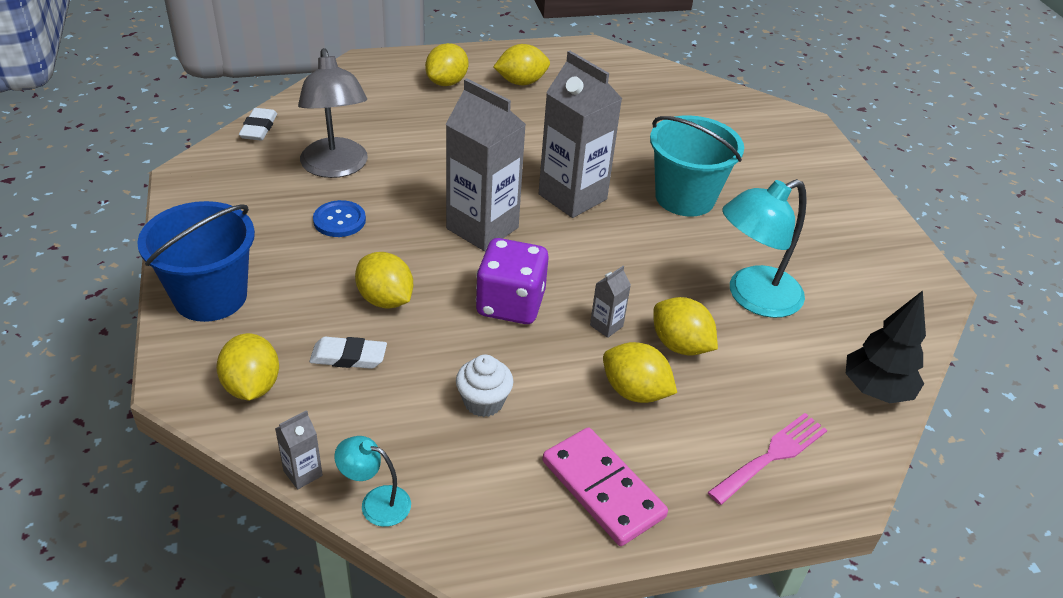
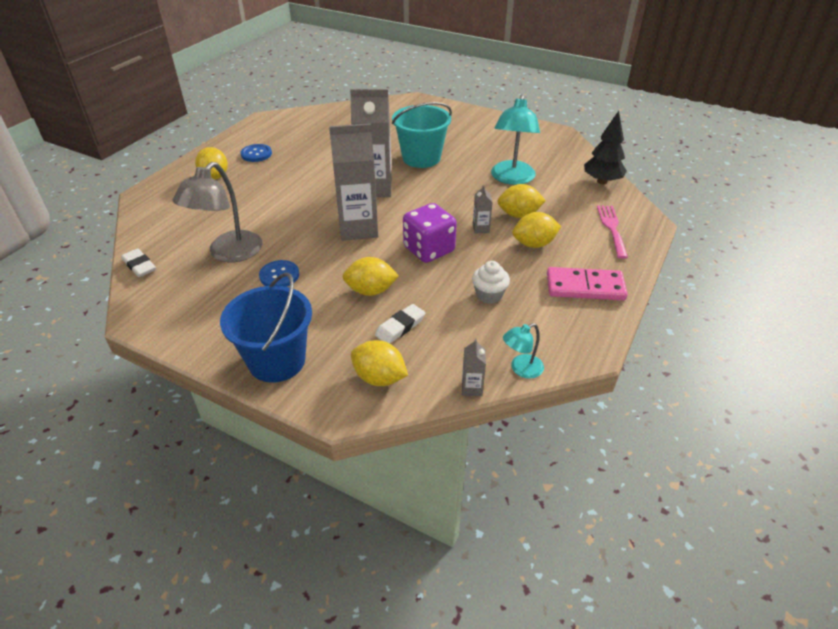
camera: 45 degrees left, 0 degrees up
grey lamp [298,48,368,178] -> grey lamp turned 90 degrees clockwise [173,162,262,262]
yellow lemon [493,44,550,85] -> blue button [241,144,272,162]

